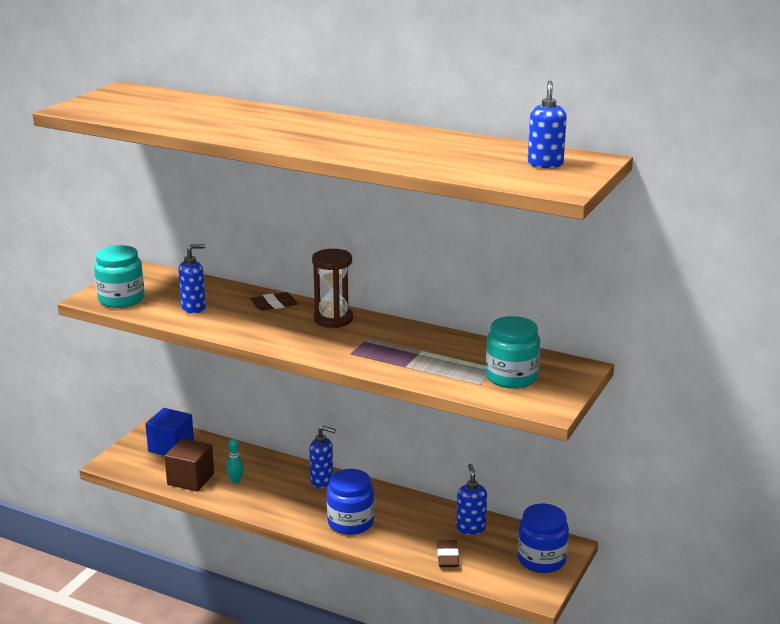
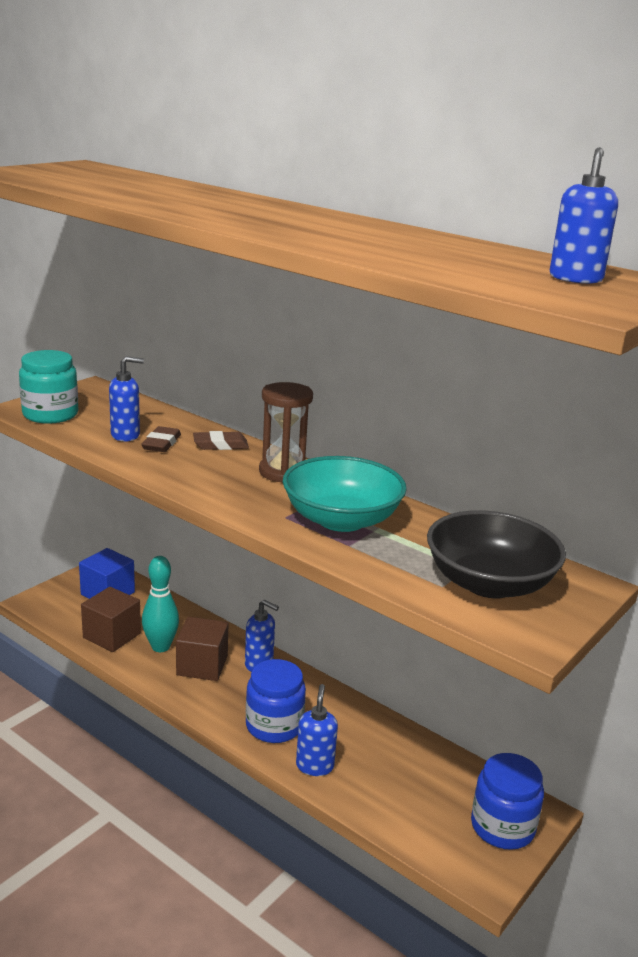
camera: 10 degrees right, 0 degrees up
turquoise bowling pin [226,439,244,484] -> turquoise bowling pin [142,556,179,652], size x1.80
brown eraser [437,540,459,567] -> brown eraser moved to [142,426,181,452]
blue soap dispenser [456,464,487,535] -> blue soap dispenser moved to [296,684,338,776]
turquoise jar [486,316,540,389] -> black bowl [427,510,566,598]
none -> brown cube [176,617,228,681]
none -> turquoise bowl [283,456,407,532]

